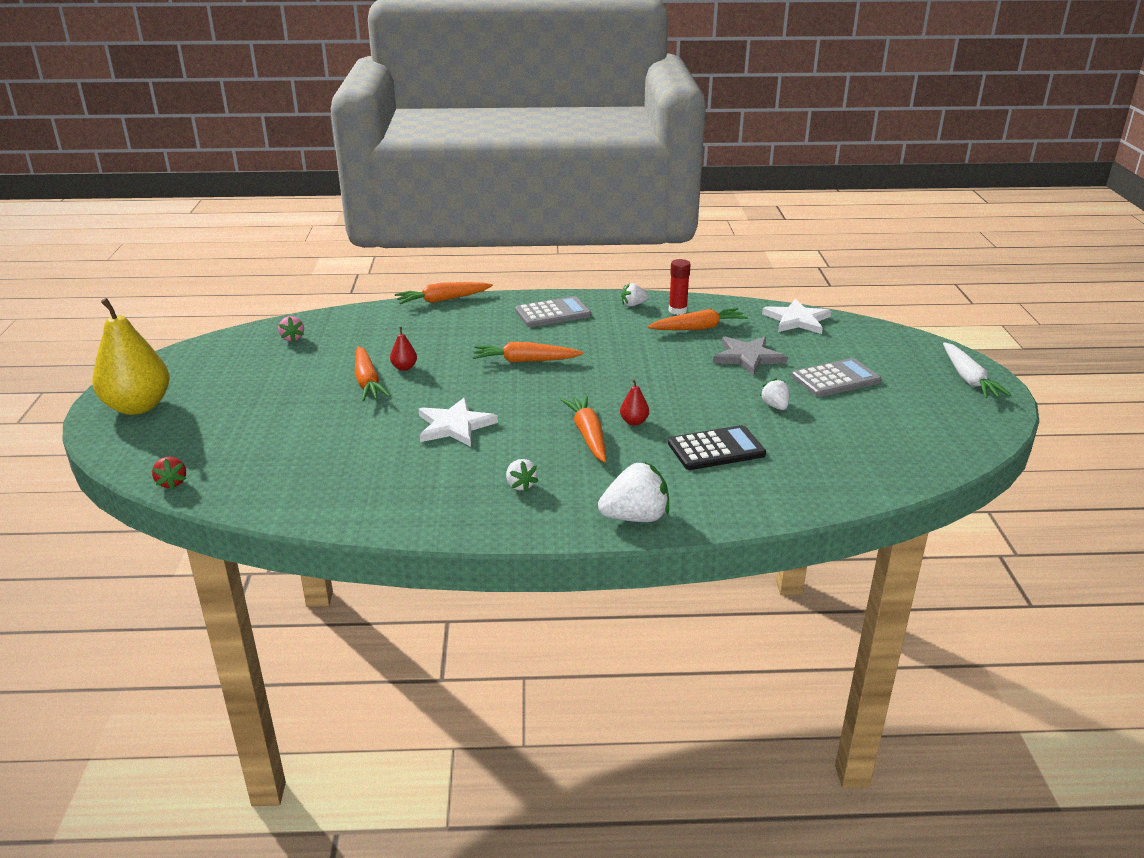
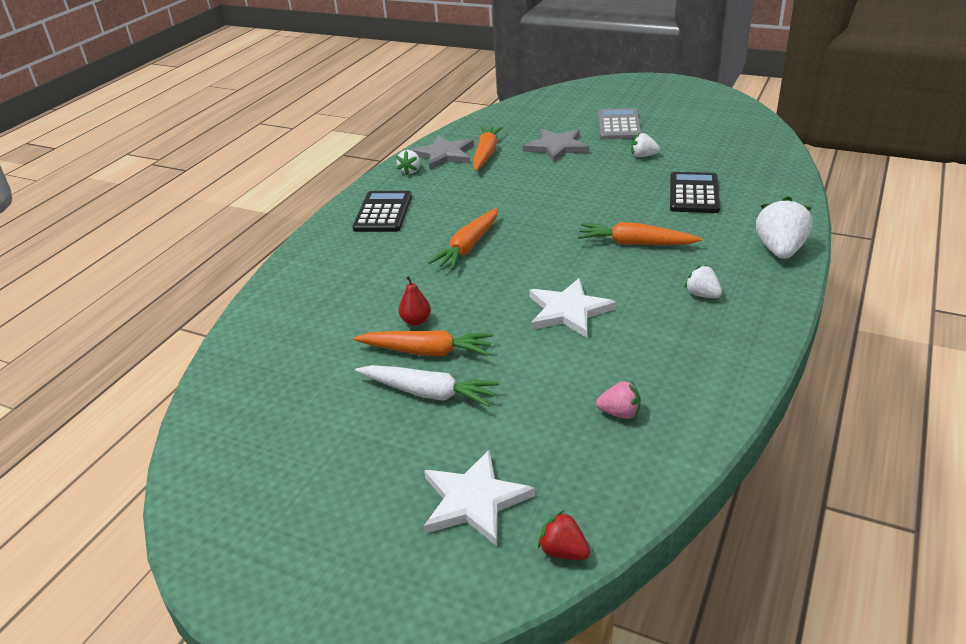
camera: 60 degrees left, 5 degrees up
yellow pear [92,298,170,415] -> none
red strawberry [152,457,186,490] -> red strawberry turned 150 degrees counterclockwise [538,511,590,560]
pink strawberry [278,316,304,342] -> pink strawberry moved to [596,381,641,419]
orange carrot [395,282,493,304] -> none
white strawberry [506,459,538,492] -> white strawberry turned 135 degrees counterclockwise [685,265,722,298]
grey calculator [515,296,591,327] -> black calculator [353,191,412,232]
red pear [620,379,649,426] -> none
red glue stick [669,259,691,315] -> grey star [410,135,474,170]
white star [762,299,831,334] -> white star moved to [424,450,535,546]
white carrot [943,342,1011,398] -> white carrot moved to [355,365,499,407]

